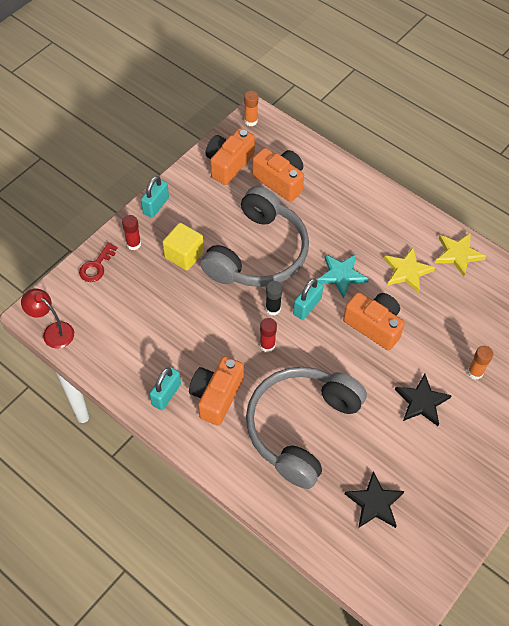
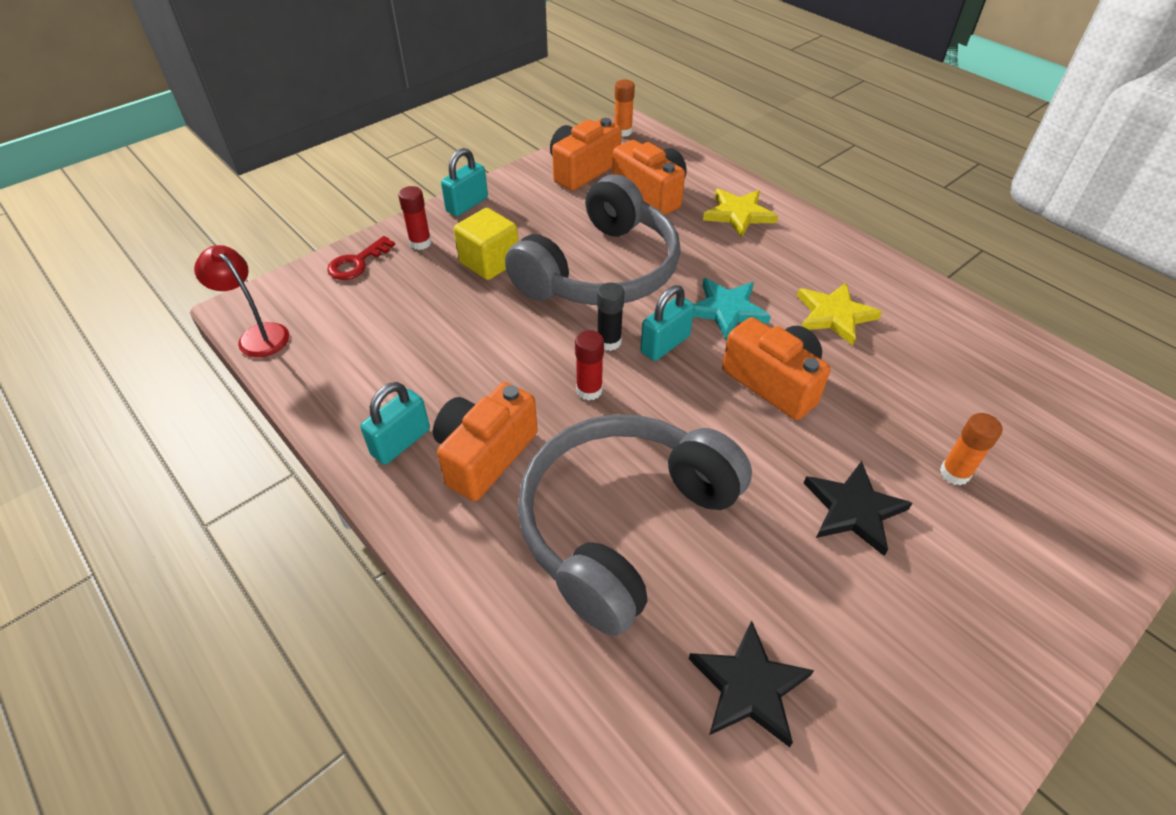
camera: 10 degrees right, 10 degrees down
yellow star [435,233,487,277] -> yellow star moved to [703,189,778,238]

